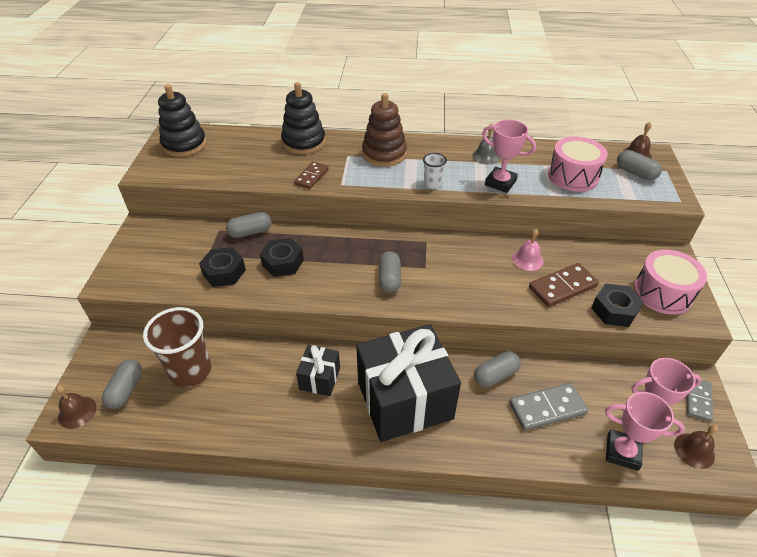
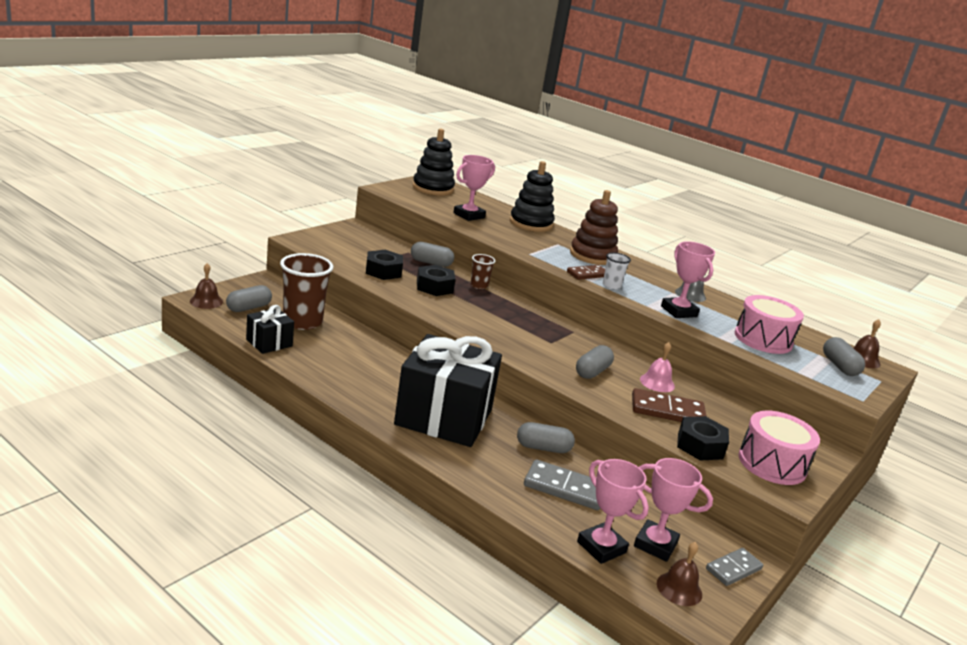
camera: 30 degrees right, 20 degrees down
brown domino [294,162,329,189] -> brown domino moved to [567,265,605,280]
black gift [296,345,340,396] -> black gift moved to [246,305,294,354]
grey capsule [379,251,401,293] -> grey capsule moved to [576,345,614,379]
none -> pink trophy [453,155,495,221]
none -> brown cup [470,254,495,289]

